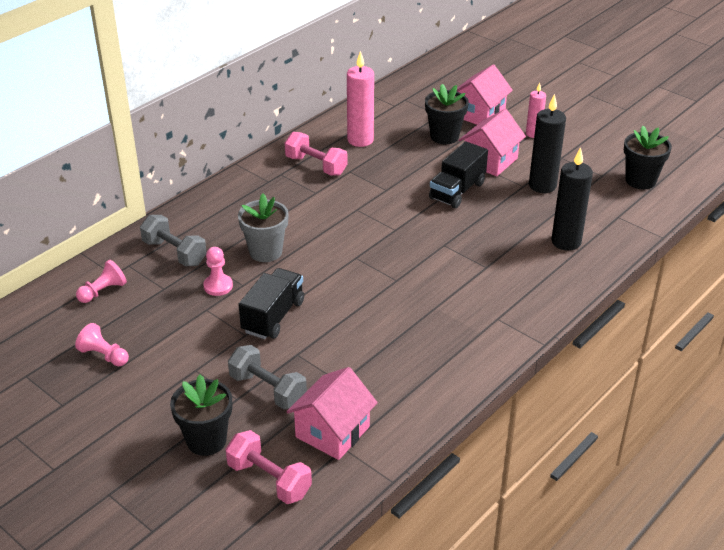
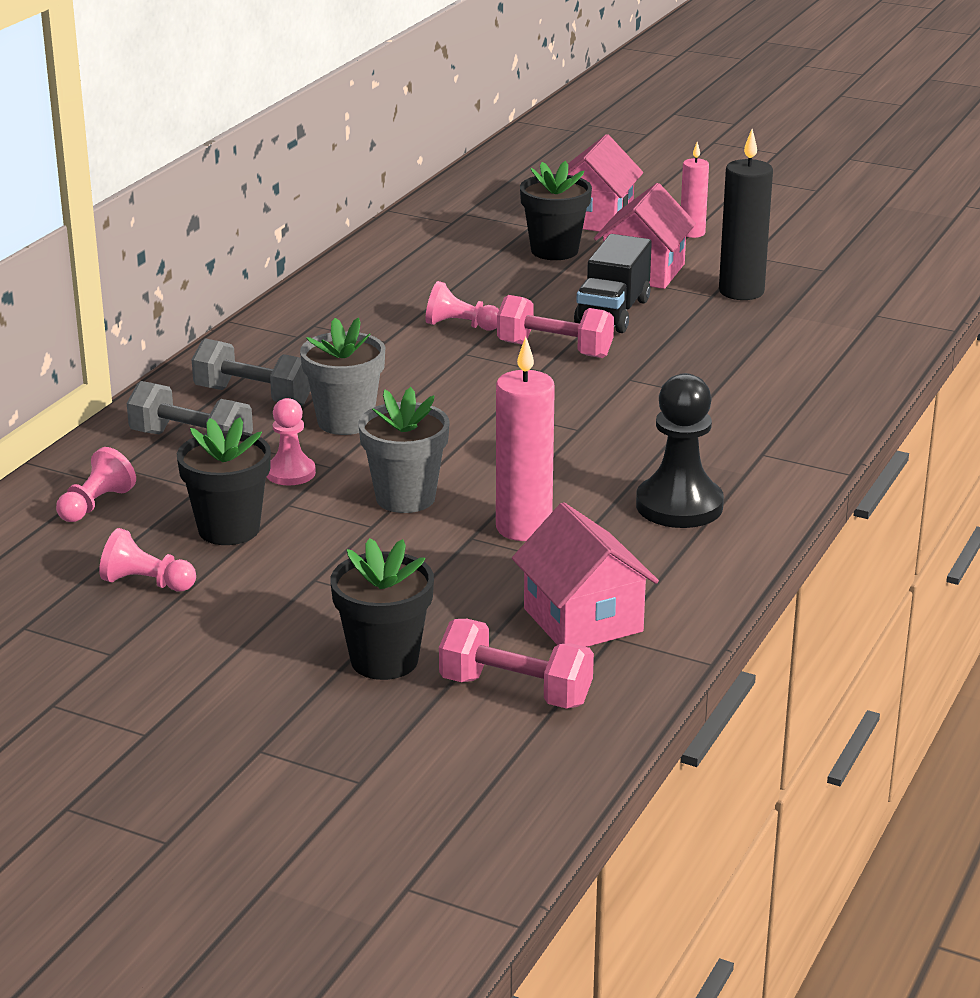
camera: 15 degrees left, 10 degrees down
grey dumbbell [228,345,307,409] -> grey dumbbell moved to [192,338,310,406]
black truck [238,268,304,339] -> grey flower pot [358,387,450,513]
pink dumbbell [285,132,347,176] -> pink dumbbell moved to [497,295,614,358]
pink house [286,367,378,460] -> pink house turned 45 degrees counterclockwise [512,502,659,647]
pink candle [347,51,374,147] -> pink candle moved to [496,337,555,541]
black candle [551,147,593,251] -> none
black flower pot [624,126,672,189] -> black flower pot moved to [177,417,271,545]
none -> pink pawn [425,281,499,330]
none -> black pawn [636,373,724,528]

